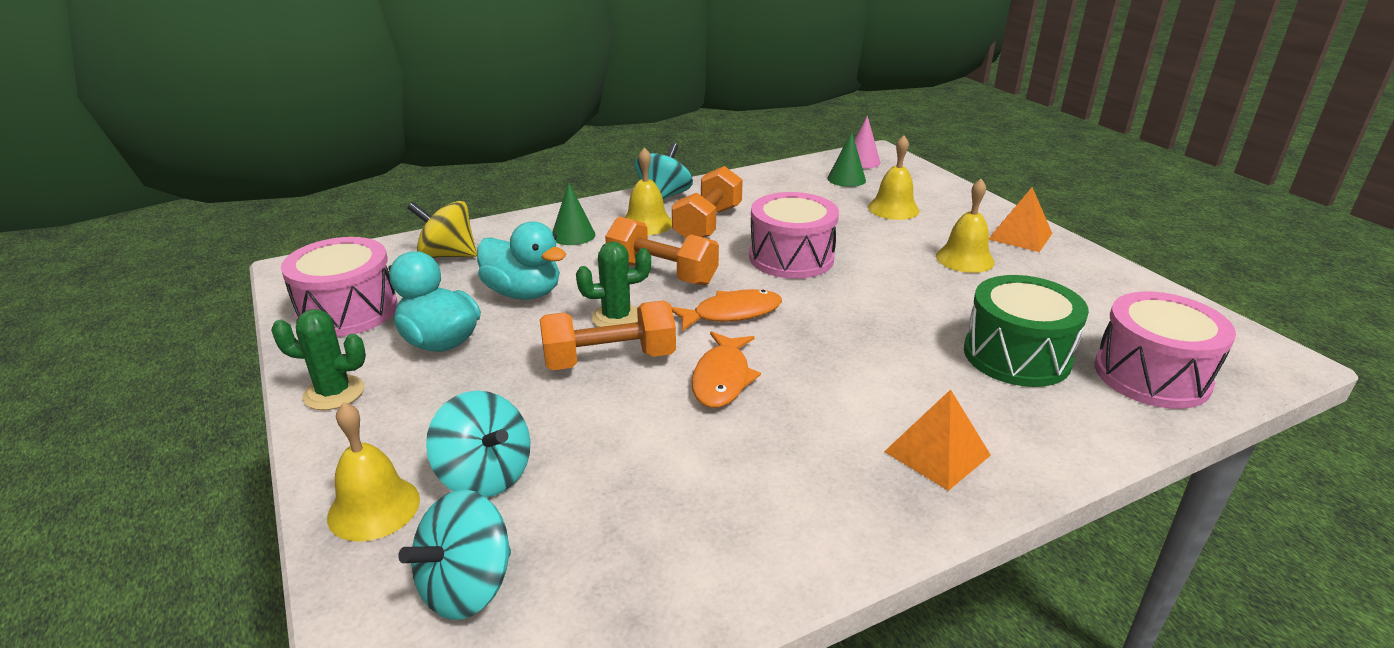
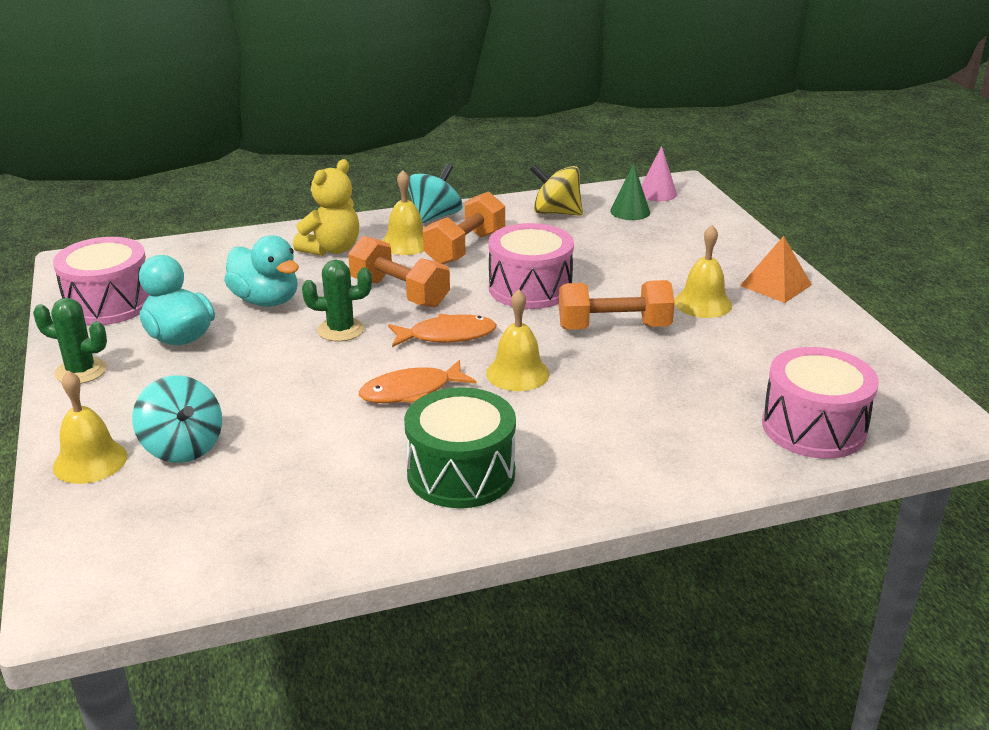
camera: 10 degrees right, 0 degrees up
turquoise spinning top [398,489,511,620] -> none
yellow spinning top [407,201,477,258] -> yellow spinning top moved to [530,164,583,216]
orange dumbbell [540,301,676,370] -> orange dumbbell moved to [559,280,675,330]
green cone [553,182,595,245] -> yellow teddy bear [293,159,359,256]
orange fish [691,331,761,408] -> orange fish turned 45 degrees clockwise [359,360,476,403]
yellow bell [868,135,919,220] -> yellow bell moved to [486,289,550,391]
orange pyramid [884,389,991,491] -> none
green drum [964,275,1089,387] -> green drum moved to [404,387,516,508]

